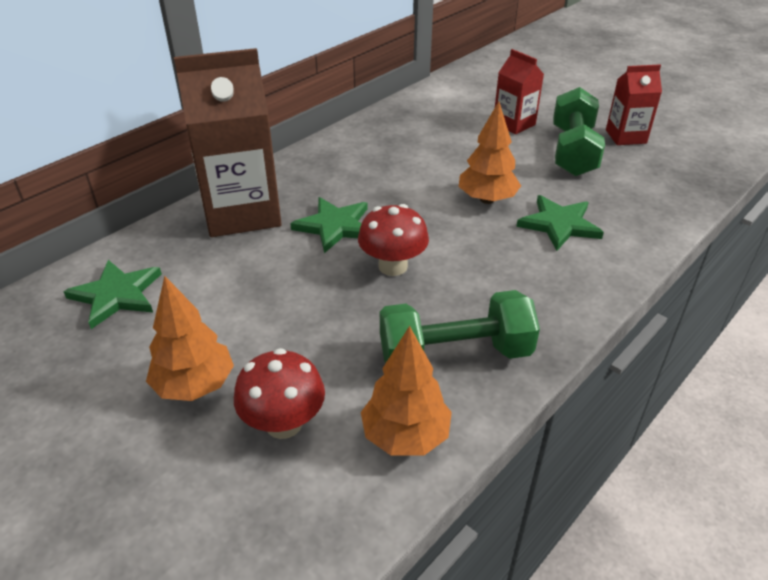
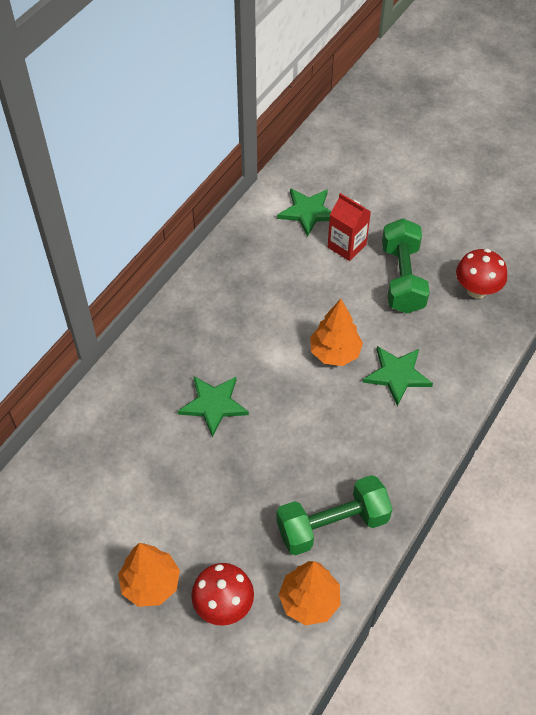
camera: 10 degrees left, 15 degrees up
green star [63,260,162,329] -> green star moved to [277,188,331,237]
brown carton [174,48,282,237] -> none
red mushroom [358,204,429,276] -> red mushroom moved to [456,249,507,299]
red carton [606,64,662,145] -> none

